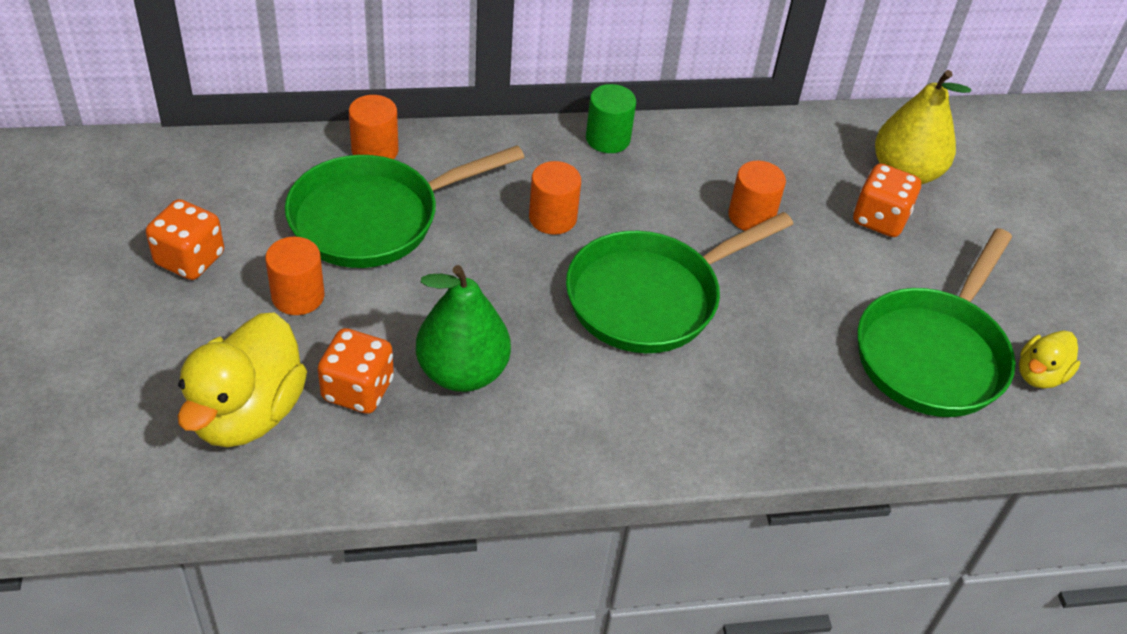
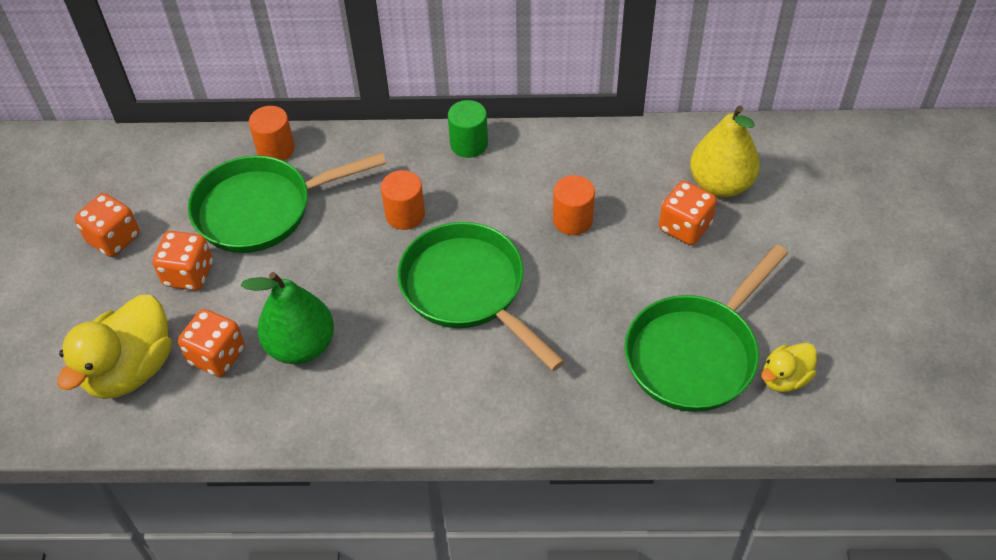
camera: 15 degrees right, 5 degrees up
orange cylinder [265,237,325,315] -> orange dice [152,231,213,291]
green pan [566,212,793,353] -> green pan turned 75 degrees clockwise [398,222,565,371]

